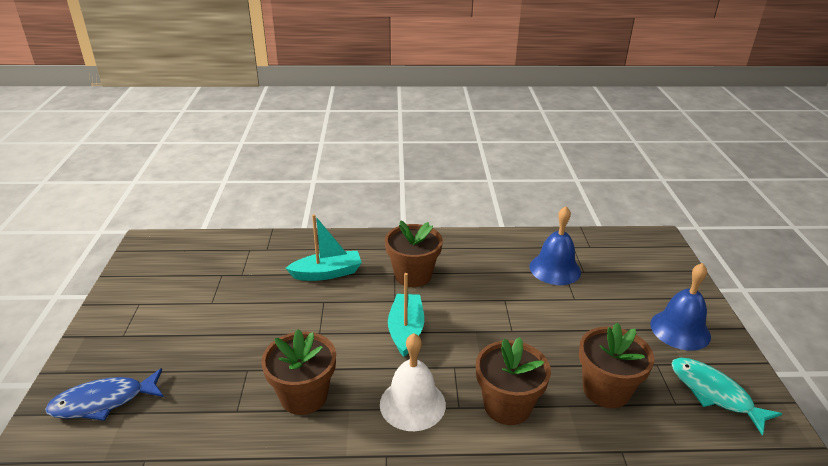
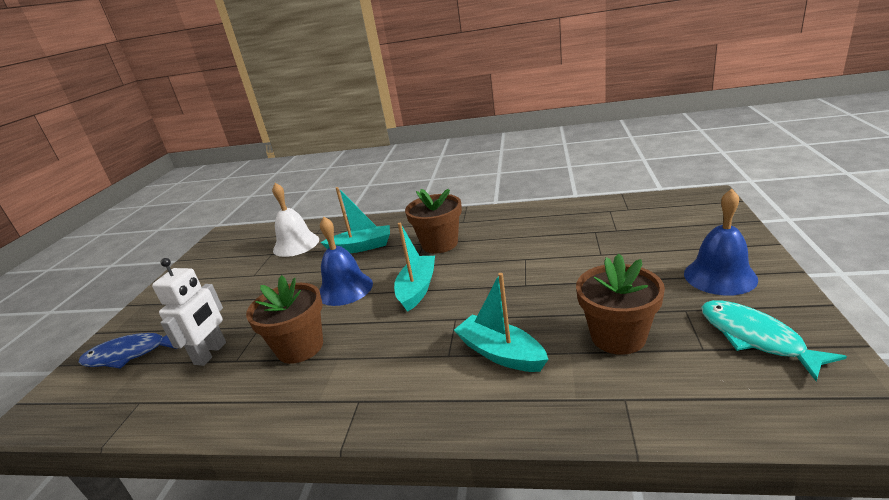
camera: 15 degrees right, 5 degrees down
white bell [380,333,446,431] -> white bell moved to [272,183,319,257]
brown flower pot [476,337,551,425] -> turquoise boat [454,273,548,372]
blue bell [529,206,581,285] -> blue bell moved to [320,217,373,306]
none -> white robot [152,258,226,366]

